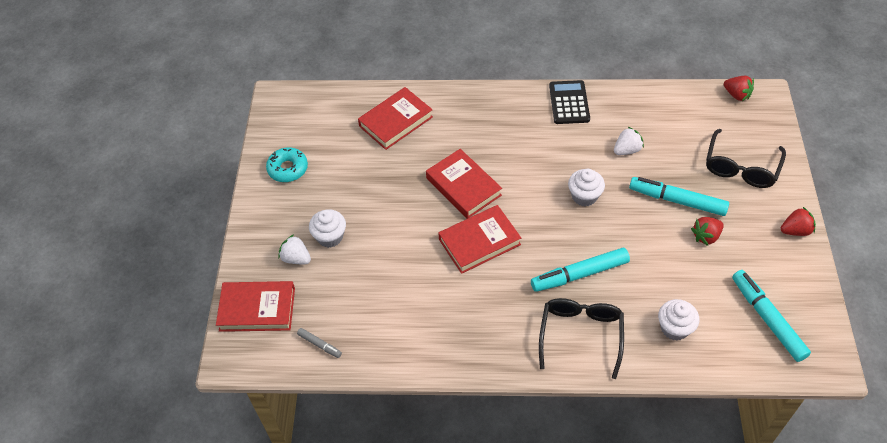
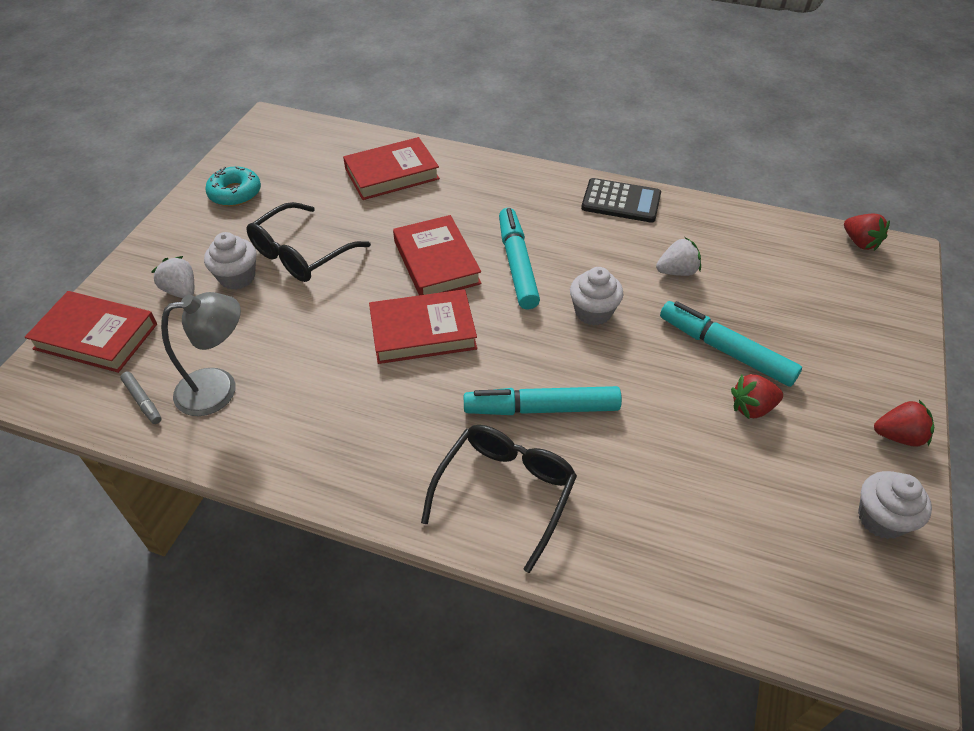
camera: 15 degrees right, 5 degrees down
black calculator [549,80,590,124] -> black calculator turned 90 degrees clockwise [581,178,661,223]
white cupcake [658,299,699,341] -> white cupcake moved to [858,471,932,539]
black glasses [706,129,786,188] -> black glasses moved to [246,202,371,282]
turquoise marker [732,270,811,362] -> turquoise marker moved to [499,208,540,309]
none -> grey lamp [161,292,241,416]

